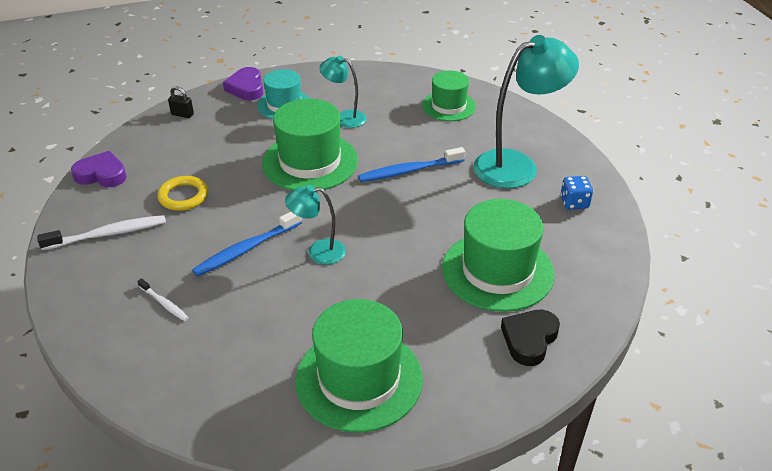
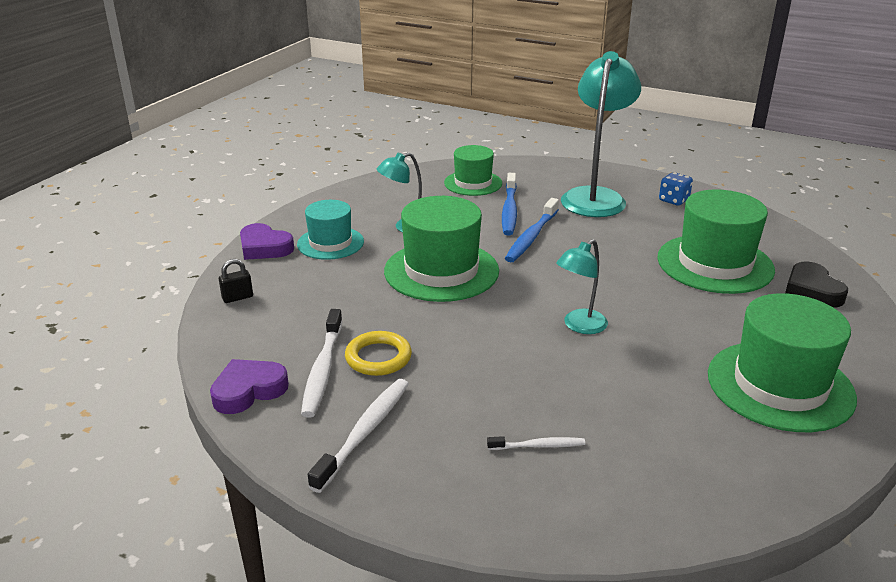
camera: 45 degrees left, 10 degrees down
blue toothbrush [192,212,302,277] -> blue toothbrush moved to [502,173,517,235]
none -> white toothbrush [301,309,343,418]

